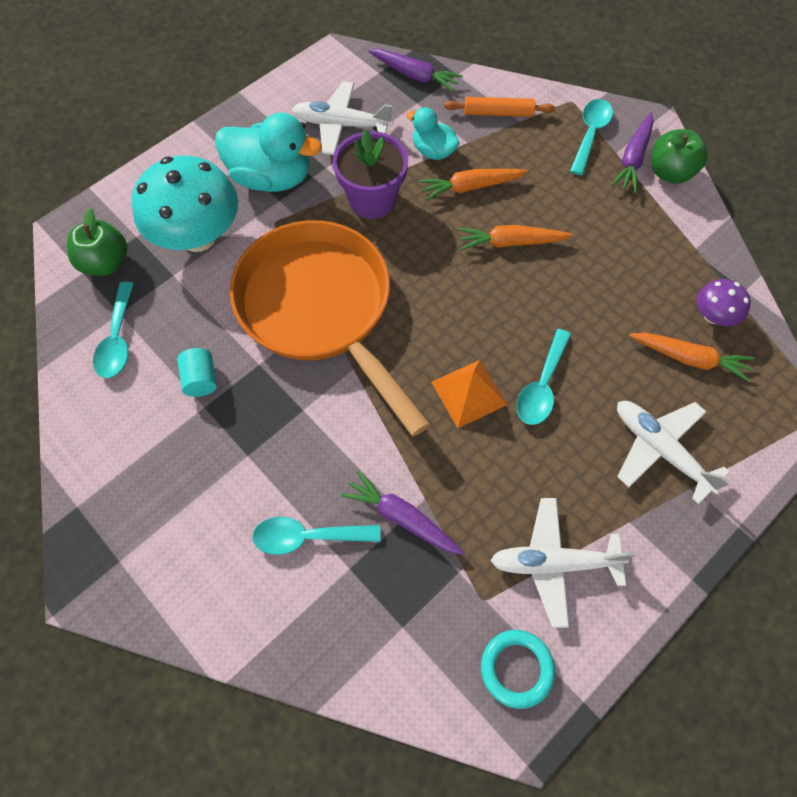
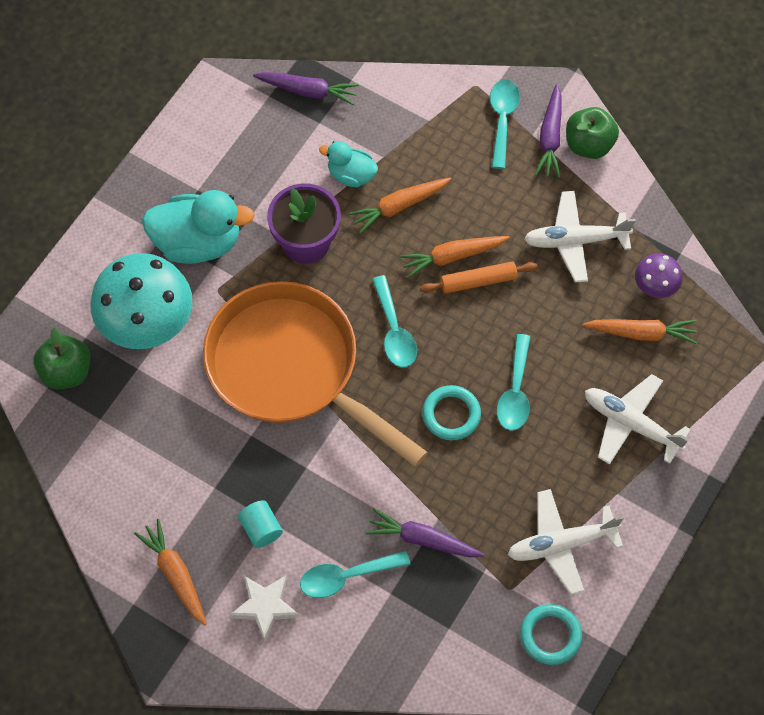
camera: 15 degrees left, 0 degrees up
turquoise spoon [93,282,134,378] -> turquoise spoon moved to [372,275,417,368]
turquoise cylinder [177,348,217,397] -> turquoise cylinder moved to [238,500,283,548]
white plane [292,81,393,155] -> white plane moved to [524,191,636,283]
orange pyramid [431,360,507,428] -> turquoise ring [422,385,481,440]
orange rolling pin [444,97,555,117] -> orange rolling pin moved to [420,261,538,293]
none -> orange carrot [134,519,207,626]
none -> white star [230,576,299,642]

